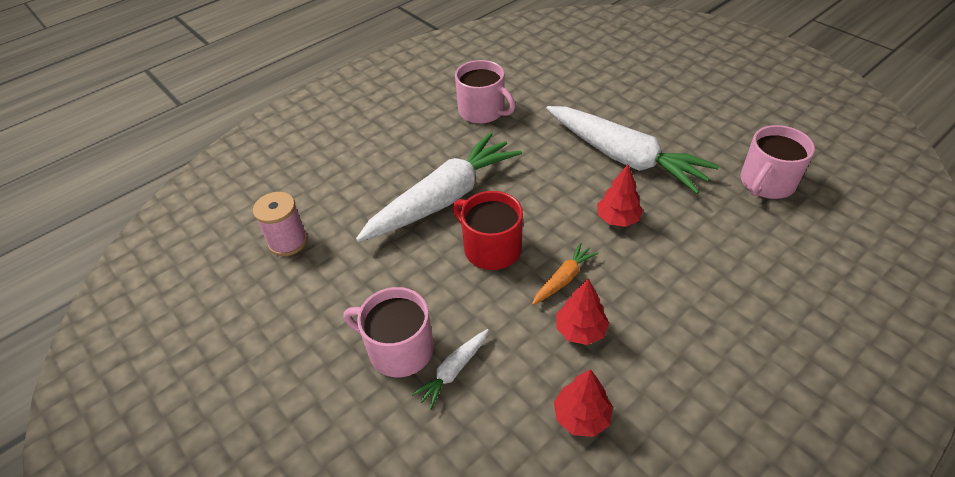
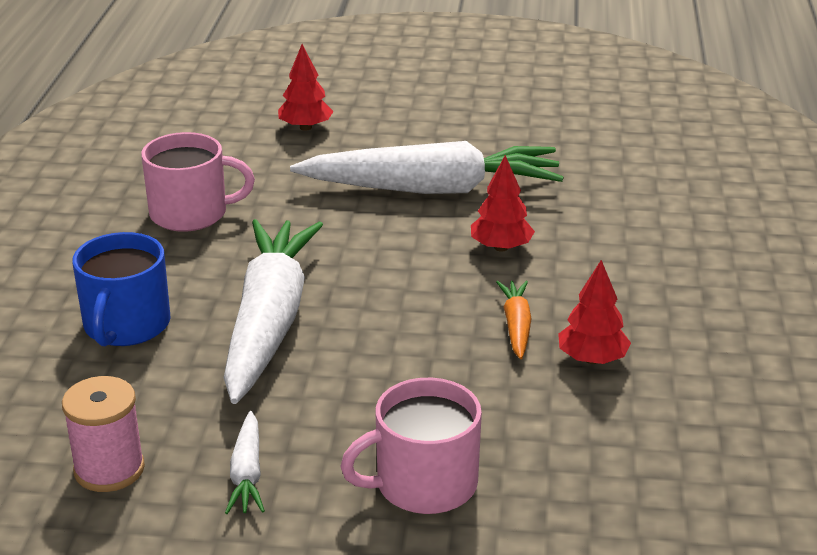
camera: 45 degrees left, 15 degrees down
white carrot [412,329,489,410] -> white carrot moved to [225,411,265,514]
red mug [453,191,523,270] -> none
red tree [554,369,613,437] -> red tree moved to [278,44,334,131]
pink mug [741,125,815,199] -> none
none -> blue mug [72,232,171,346]

